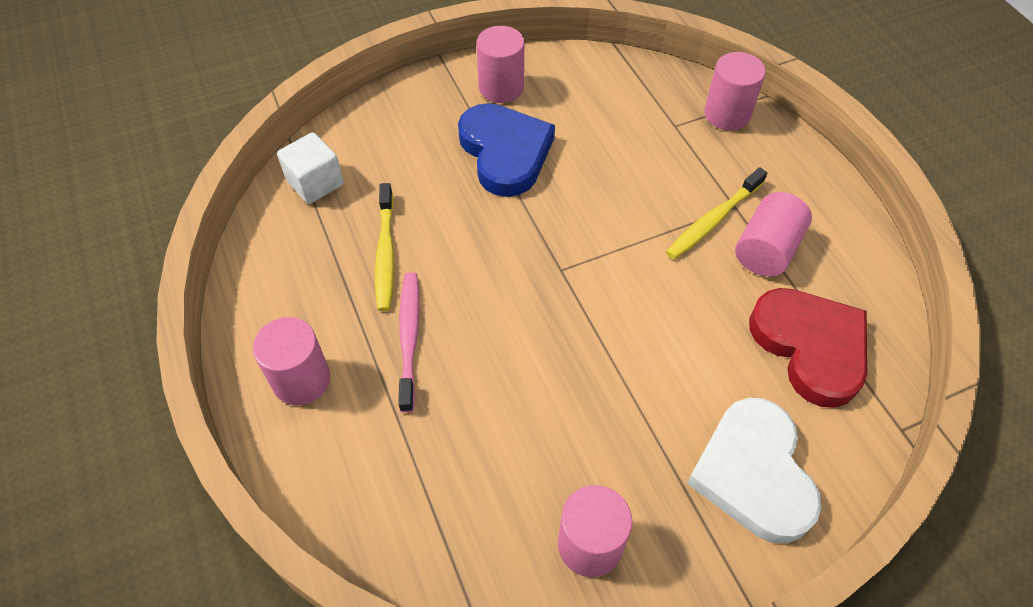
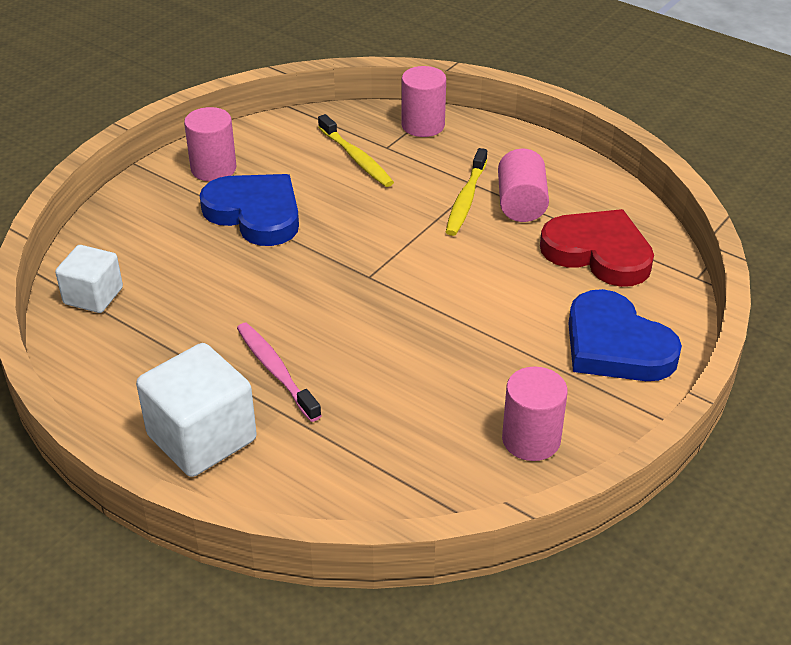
camera: 30 degrees left, 15 degrees down
pink cylinder [253,317,330,405] -> white cube [136,343,257,477]
yellow toothbrush [375,183,394,311] -> yellow toothbrush moved to [318,114,394,187]
white heart [687,398,822,544] -> blue heart [568,289,682,381]

